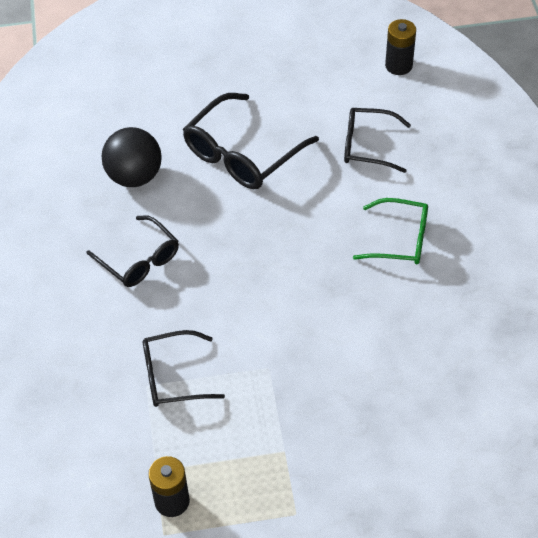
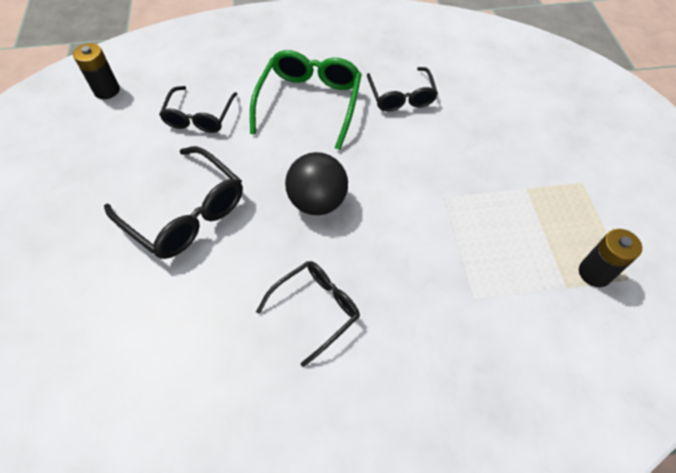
camera: 90 degrees left, 5 degrees up
black ball [102,127,162,187] -> black ball moved to [285,152,348,215]
black glasses [143,330,225,407] -> black glasses moved to [367,67,438,111]
green glasses [353,198,428,265] -> green glasses [250,50,362,150], size x1.53

